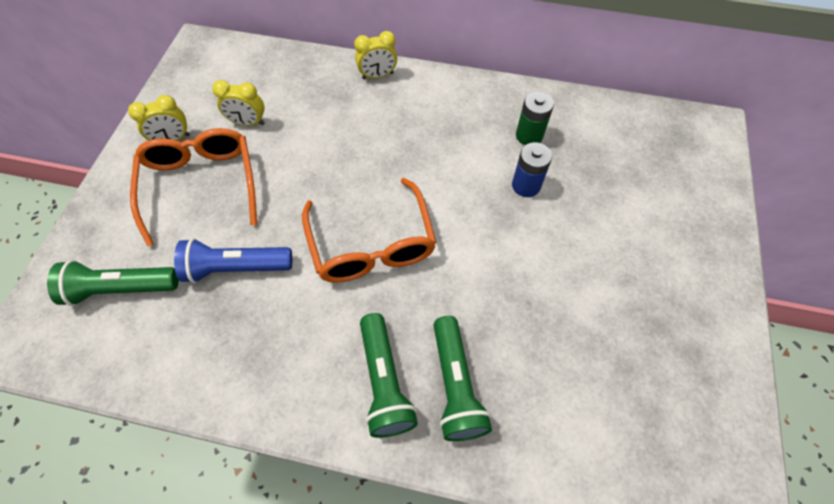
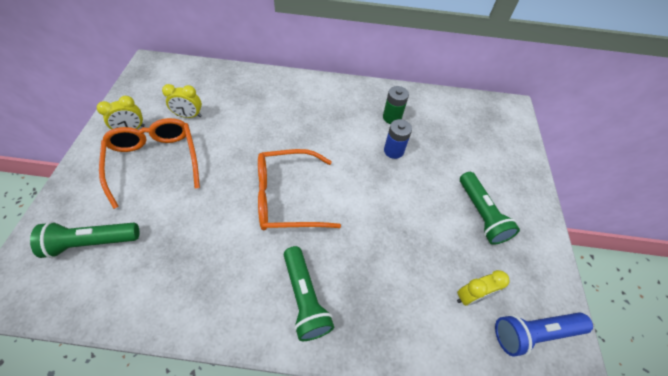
camera: 10 degrees left, 5 degrees down
blue flashlight [174,238,292,283] -> blue flashlight moved to [495,312,593,357]
orange glasses [302,178,436,283] -> orange glasses turned 105 degrees clockwise [258,149,341,230]
yellow clock [354,31,397,79] -> yellow clock moved to [457,270,510,306]
green flashlight [433,316,492,441] -> green flashlight moved to [460,172,520,245]

